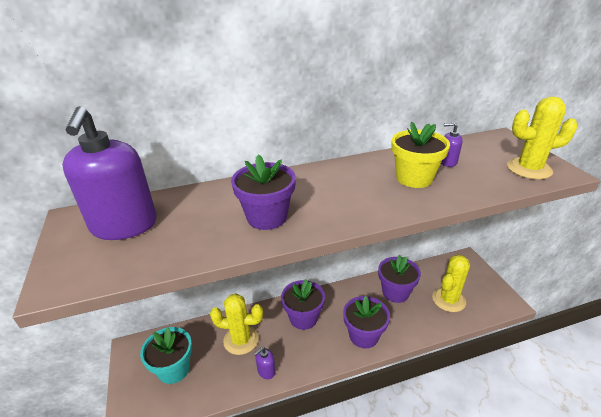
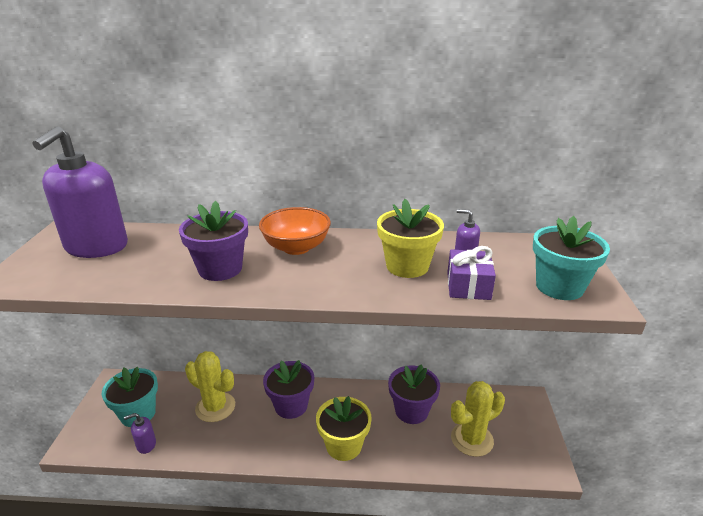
camera: 20 degrees right, 5 degrees down
purple soap dispenser [254,347,276,379] -> purple soap dispenser moved to [124,413,156,454]
purple flower pot [343,296,390,348] -> yellow flower pot [316,396,372,461]
yellow cactus [507,96,578,180] -> turquoise flower pot [533,216,610,300]
none -> orange bowl [259,207,331,255]
none -> purple gift [447,246,496,300]

